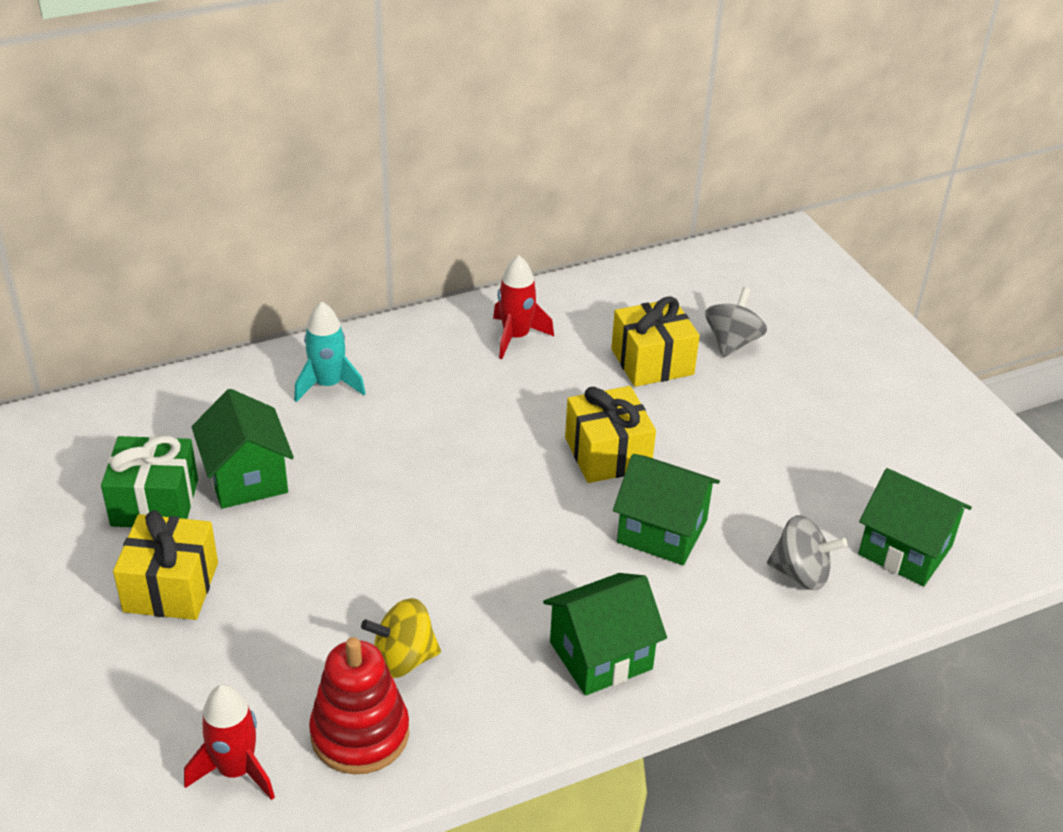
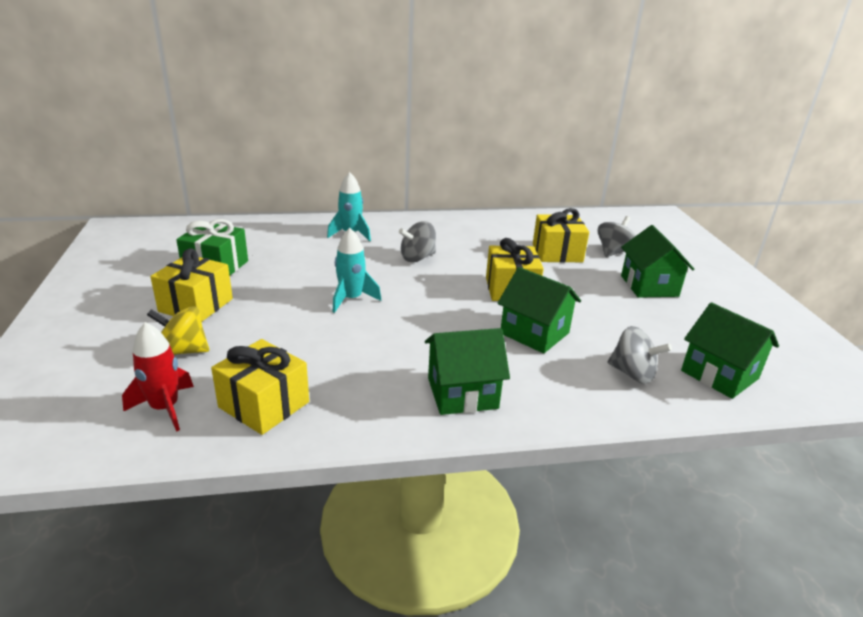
camera: 15 degrees right, 10 degrees down
green house [192,389,294,509] -> green house moved to [621,225,694,298]
red stacking toy [309,637,409,774] -> yellow gift [211,339,309,435]
yellow spinning top [361,598,441,678] -> yellow spinning top moved to [147,306,209,355]
red rocket [493,255,554,359] -> none
none -> turquoise rocket [333,228,381,313]
none -> grey spinning top [399,221,436,262]

